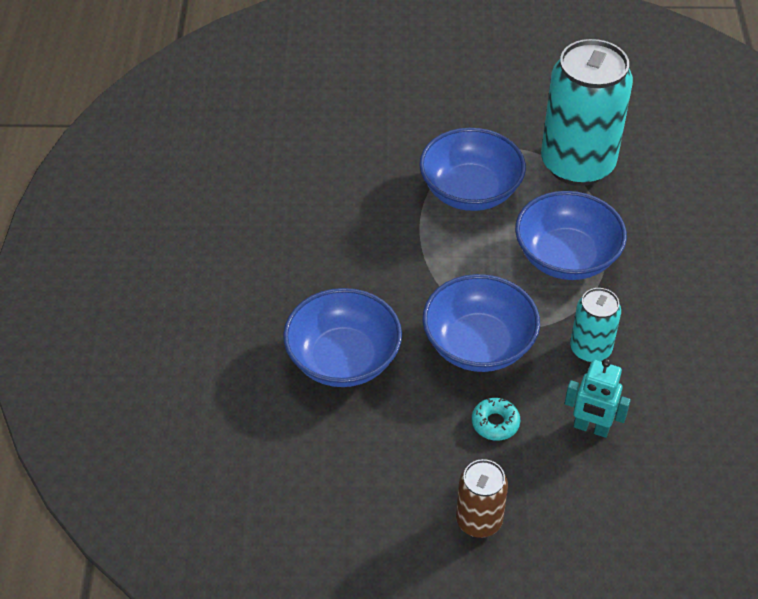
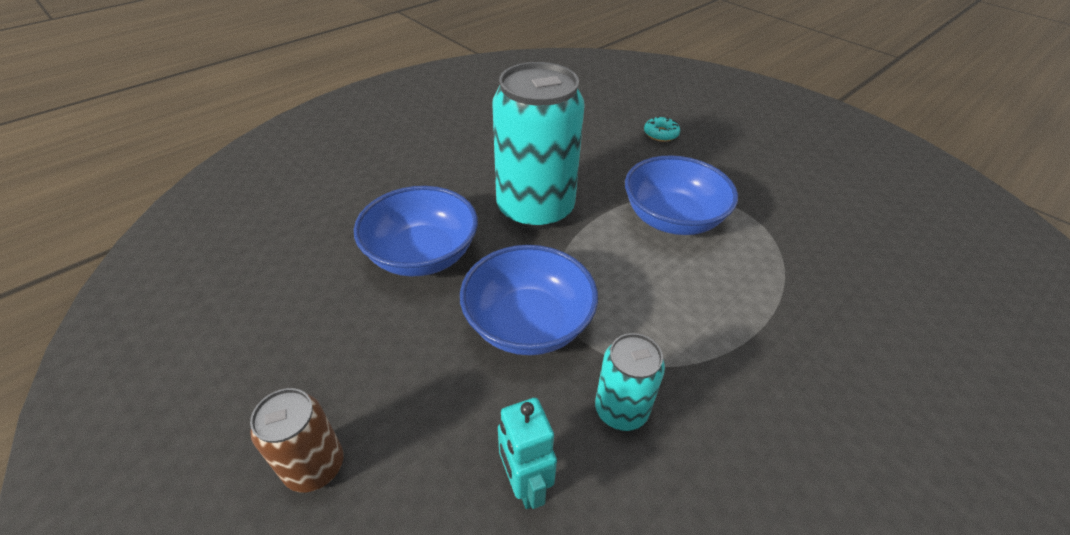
camera: 45 degrees right, 5 degrees down
turquoise donut [472,398,520,441] -> turquoise donut moved to [644,116,680,142]
blue bowl [515,191,627,280] -> none
turquoise can [541,39,633,186] -> turquoise can moved to [492,62,585,230]

